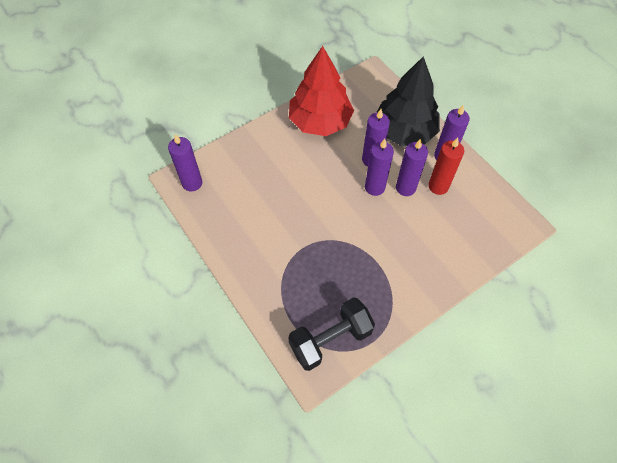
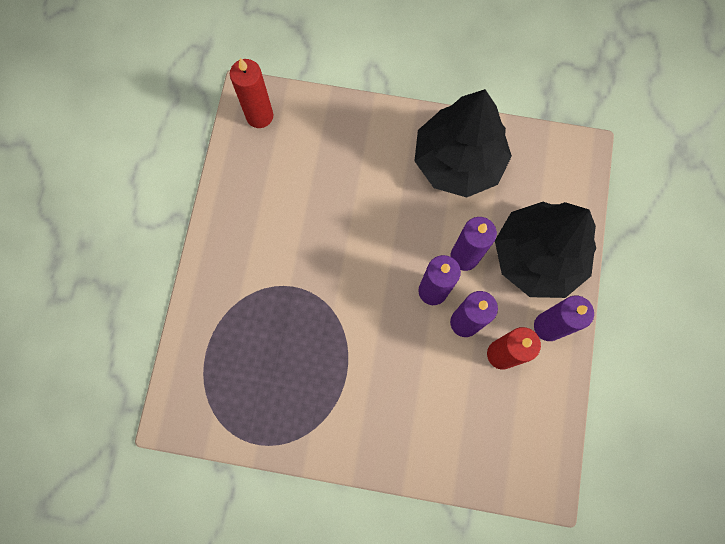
camera: 45 degrees right, 15 degrees up
purple candle [168,134,202,191] -> red candle [230,58,273,128]
black dumbbell [288,297,375,371] -> none
red tree [289,46,354,136] -> black tree [415,89,512,197]

